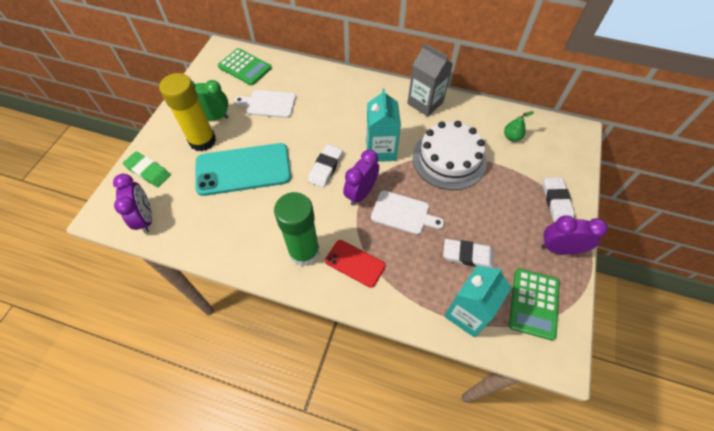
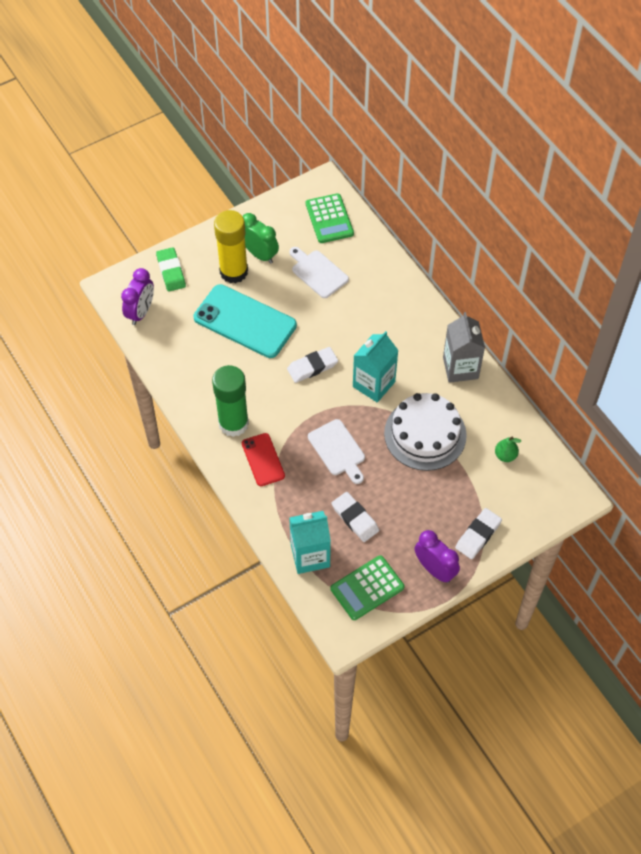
camera: 40 degrees right, 0 degrees up
purple clock [343,150,379,205] -> none

